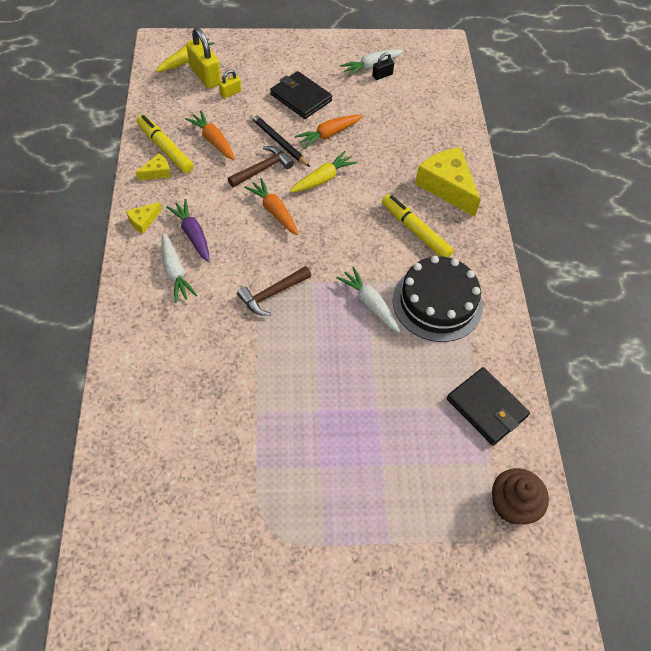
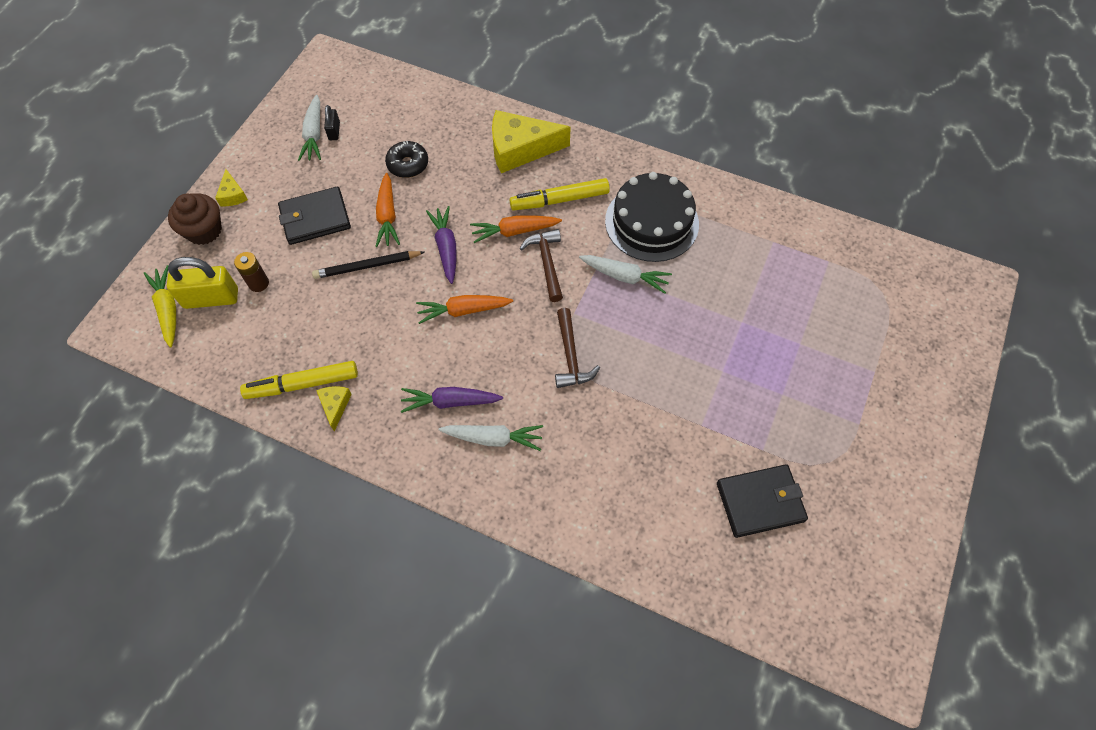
camera: 60 degrees left, 5 degrees up
yellow cheese [126,202,162,234] -> yellow cheese moved to [215,169,248,206]
orange carrot [185,111,235,160] -> orange carrot moved to [470,216,562,243]
yellow padlock [219,70,241,99] -> brown battery [234,252,269,292]
brown hammer [228,146,294,188] -> brown hammer moved to [519,229,563,302]
yellow carrot [290,151,358,193] -> purple carrot [426,206,456,284]
white carrot [336,267,400,333] -> white carrot turned 150 degrees counterclockwise [579,255,672,294]
black wallet [447,367,530,446] -> black wallet moved to [717,464,808,538]
brown cupcake [492,468,549,524] -> brown cupcake moved to [168,194,222,245]
none -> black donut [385,141,428,178]

